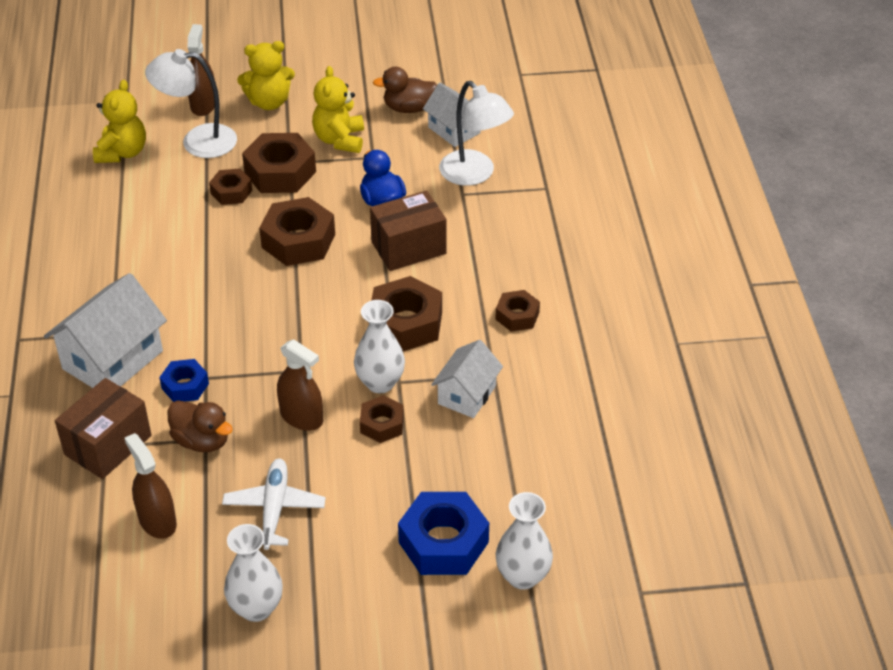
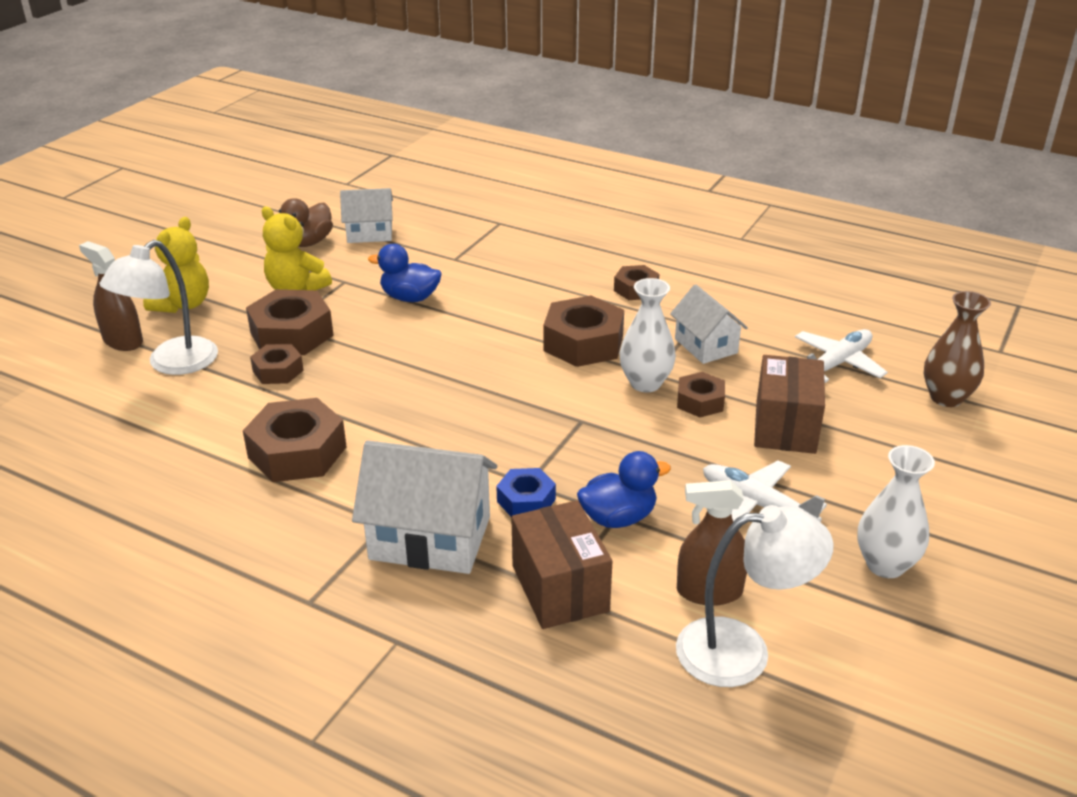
camera: 55 degrees left, 10 degrees down
white house [44,273,167,388] -> white house turned 60 degrees counterclockwise [352,440,497,574]
yellow teddy bear [93,80,146,163] -> none
brown duck [167,400,233,452] -> blue duck [577,451,671,528]
brown nut [259,197,335,266] -> brown nut moved to [243,398,347,482]
brown spray bottle [277,339,323,431] -> none
brown box [370,190,446,271] -> brown box moved to [754,355,825,454]
blue nut [398,492,489,575] -> none
white lamp [439,81,514,186] -> white lamp moved to [676,505,834,687]
white vase [496,492,553,590] -> brown vase [924,291,991,407]
none -> white plane [795,329,888,383]

